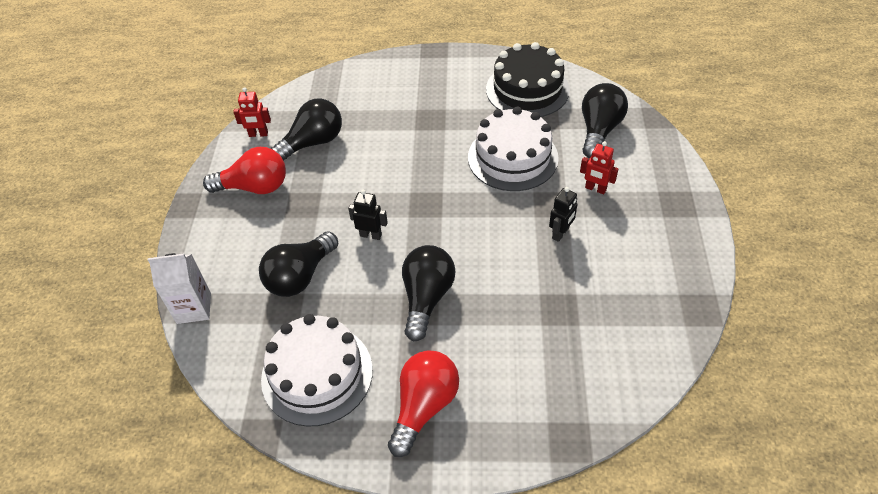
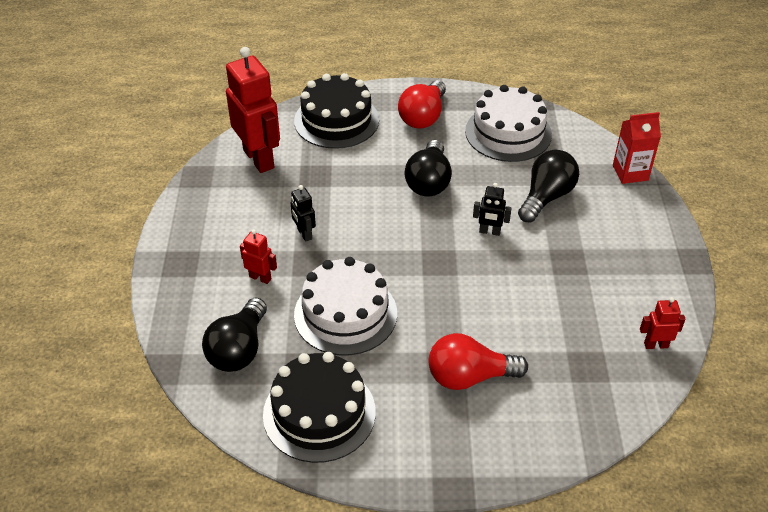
camera: 175 degrees right, 5 degrees down
white carton [148,253,211,324] -> red carton [613,112,661,184]
red light bulb [203,147,286,194] -> red light bulb moved to [429,333,528,390]
black light bulb [270,98,342,161] -> none
black robot [549,187,578,242] -> black robot turned 60 degrees counterclockwise [290,185,316,242]
none -> red robot [226,47,280,173]
none -> black cake [294,73,379,149]

